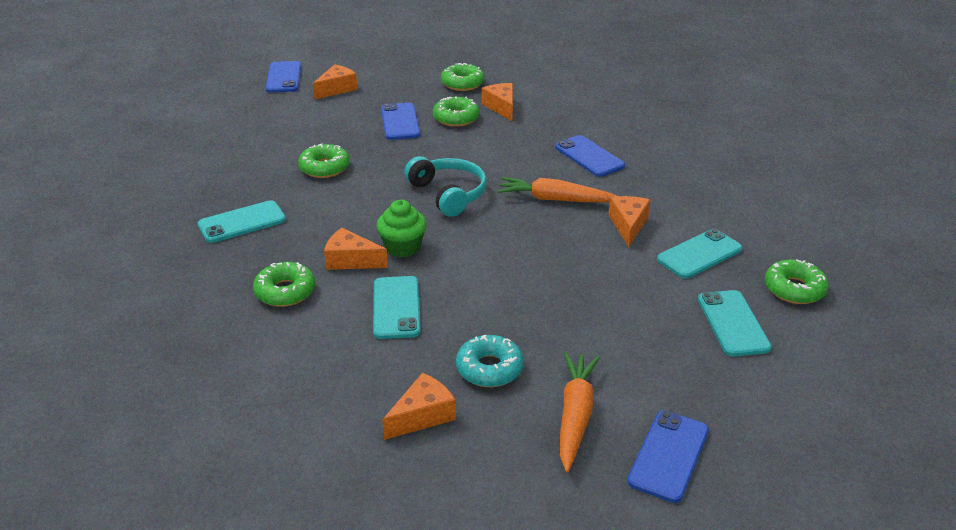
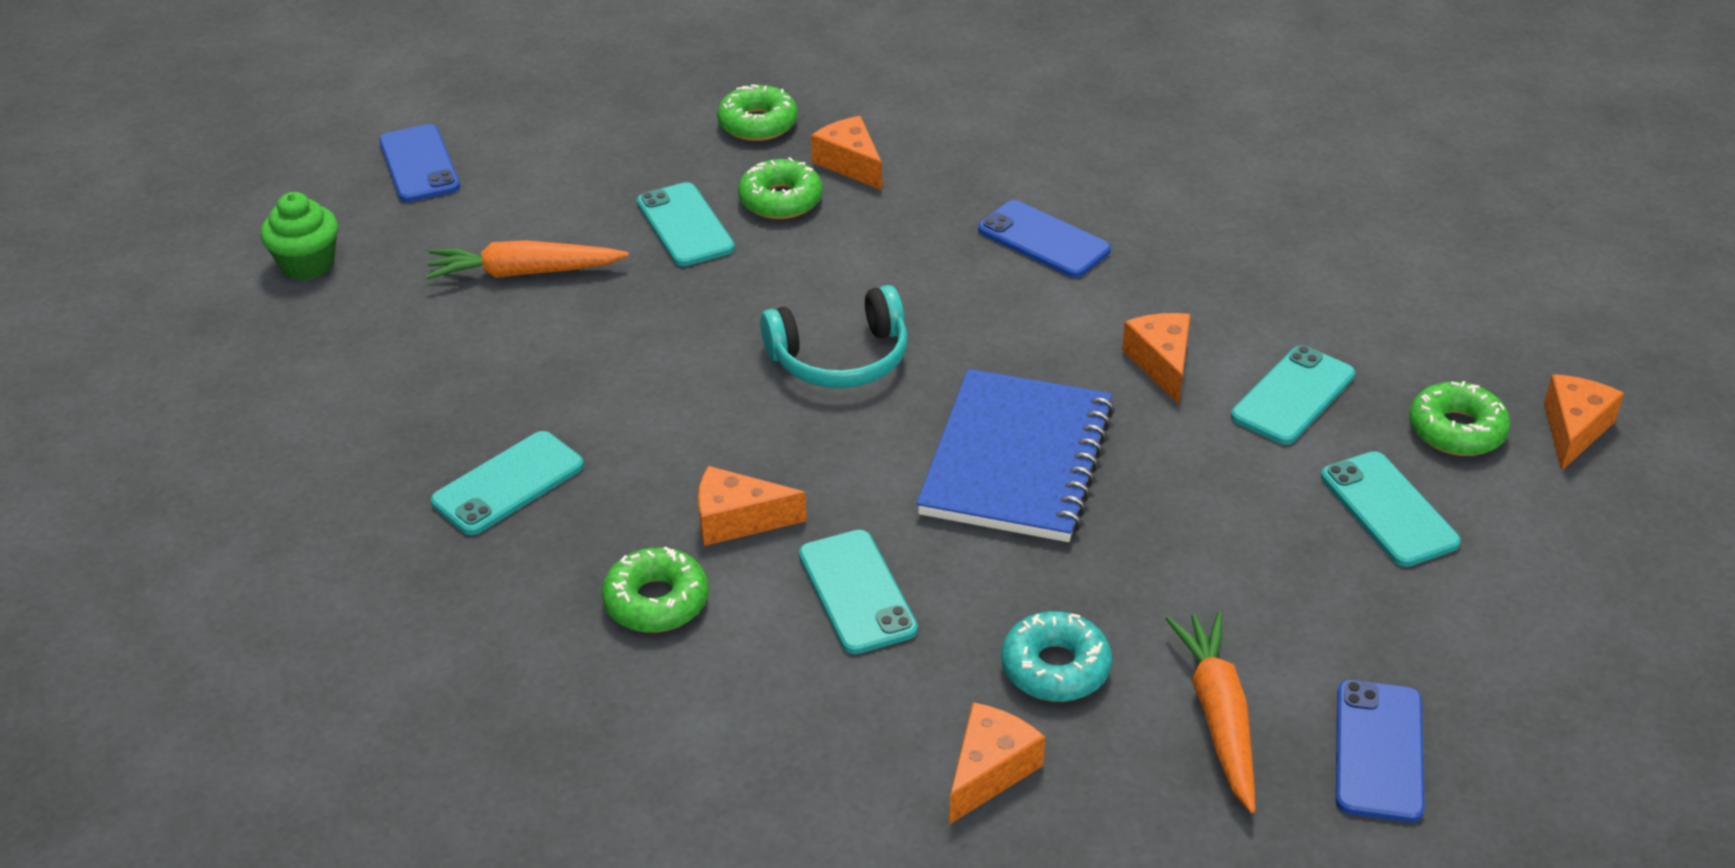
camera: 15 degrees left, 5 degrees up
green donut [298,144,350,178] -> none
orange cheese [313,64,358,100] -> orange cheese moved to [1544,374,1624,471]
green cupcake [376,200,427,257] -> green cupcake moved to [260,192,338,280]
blue phone [381,103,420,140] -> turquoise phone [637,182,735,266]
turquoise headphones [404,156,487,217] -> turquoise headphones turned 120 degrees clockwise [760,285,908,388]
orange carrot [498,177,617,202] -> orange carrot moved to [426,240,629,279]
none -> blue notebook [916,369,1115,542]

